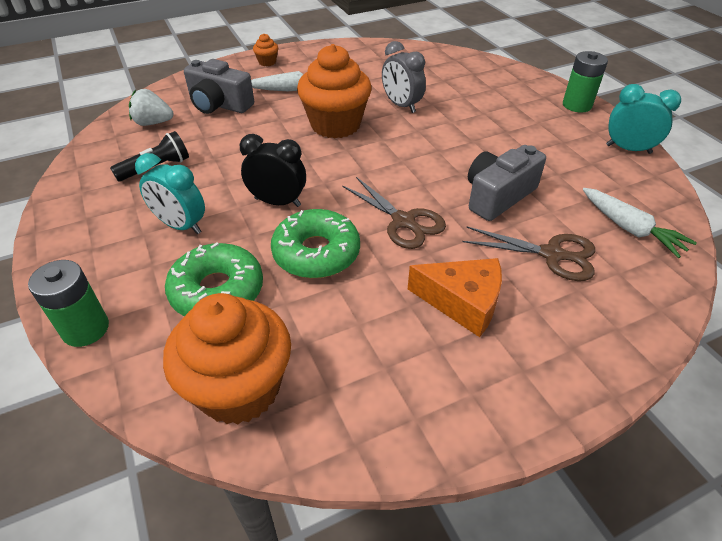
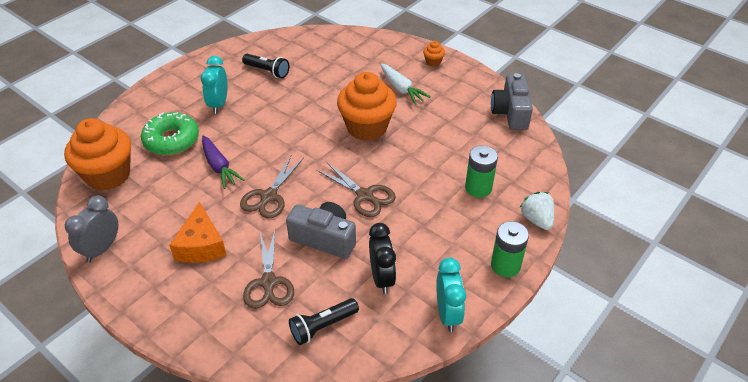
camera: 65 degrees right, 0 degrees up
green battery [28,260,109,347] -> green battery moved to [465,145,498,197]
white strawberry [129,89,173,126] -> white strawberry moved to [520,192,555,230]
grey camera [184,59,254,114] -> grey camera moved to [491,73,533,130]
black clock [239,134,306,207] -> black clock moved to [369,223,396,294]
green donut [271,209,360,278] -> purple carrot [202,136,244,189]
grey clock [382,41,426,113] -> grey clock moved to [65,196,118,262]
white carrot [583,188,697,258] -> black flashlight [289,298,359,345]
none -> brown scissors [317,162,396,217]

